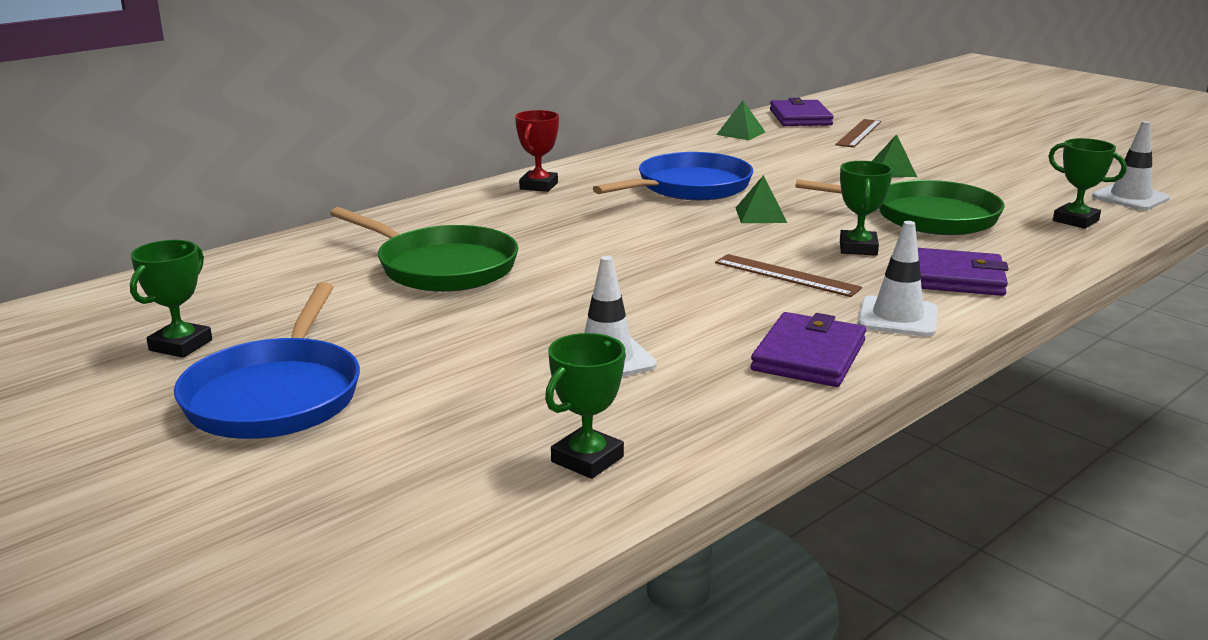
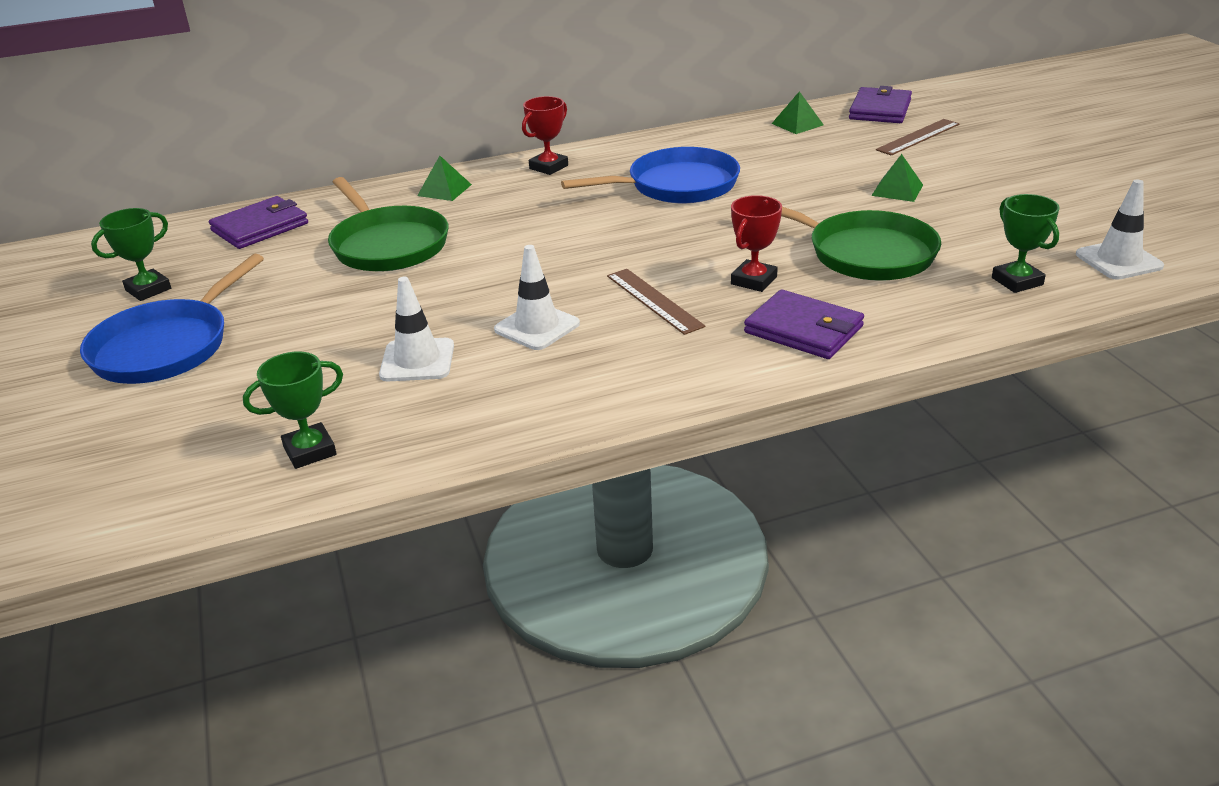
camera: 25 degrees right, 10 degrees up
green pyramid [736,175,787,223] -> green pyramid moved to [417,156,472,201]
purple wallet [751,312,866,387] -> purple wallet moved to [209,196,308,249]
green trophy [840,161,893,256] -> red trophy [731,195,782,292]
white traffic cone [858,221,938,337] -> white traffic cone moved to [494,245,580,350]

